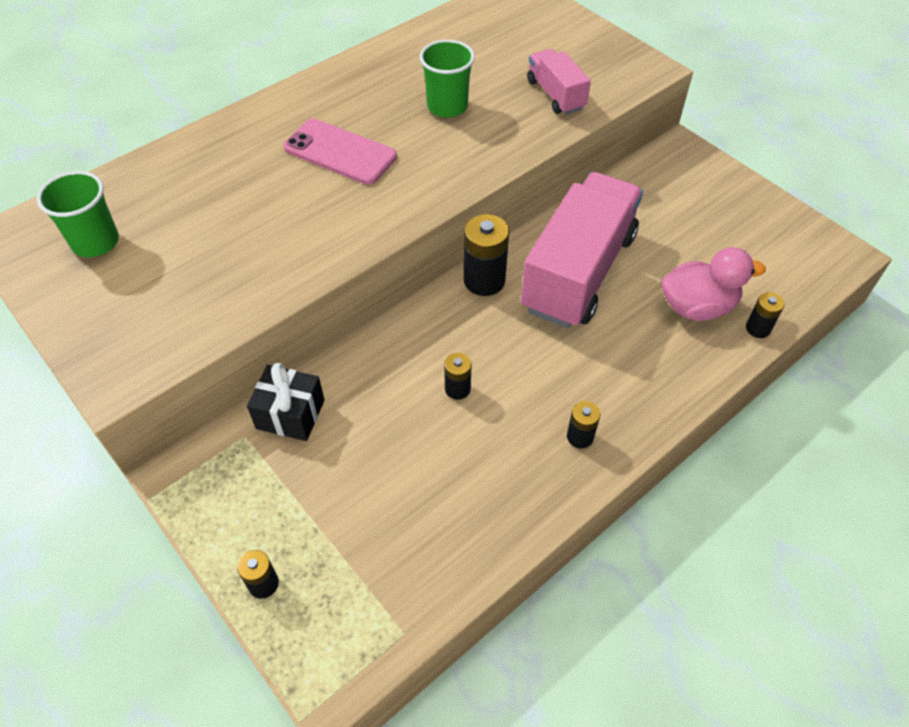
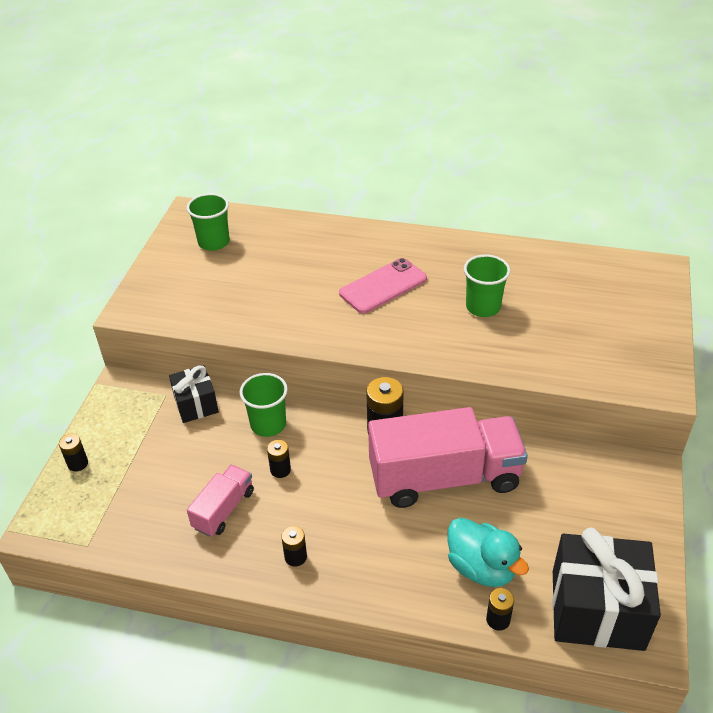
camera: 55 degrees right, 10 degrees down
pink phone [284,119,397,185] -> pink phone turned 60 degrees clockwise [339,258,427,314]
pink truck [527,49,591,115] -> pink truck moved to [187,465,254,537]
pink duck [662,247,766,321] -> turquoise duck [447,518,529,587]
none -> green cup [240,373,288,437]
none -> black gift [552,528,661,651]

